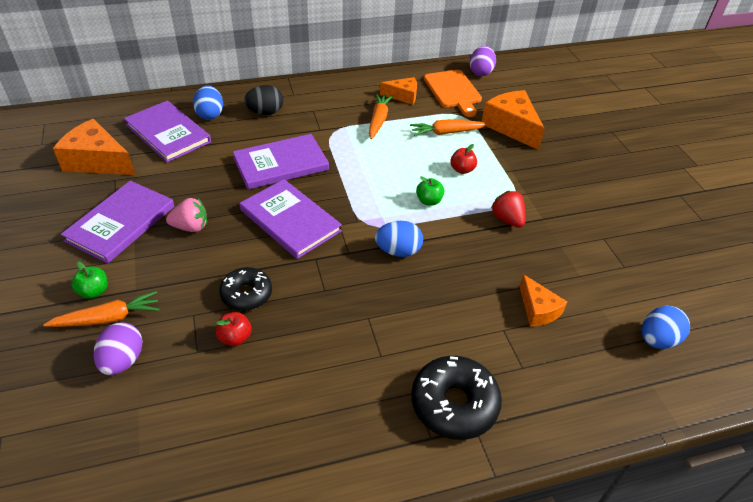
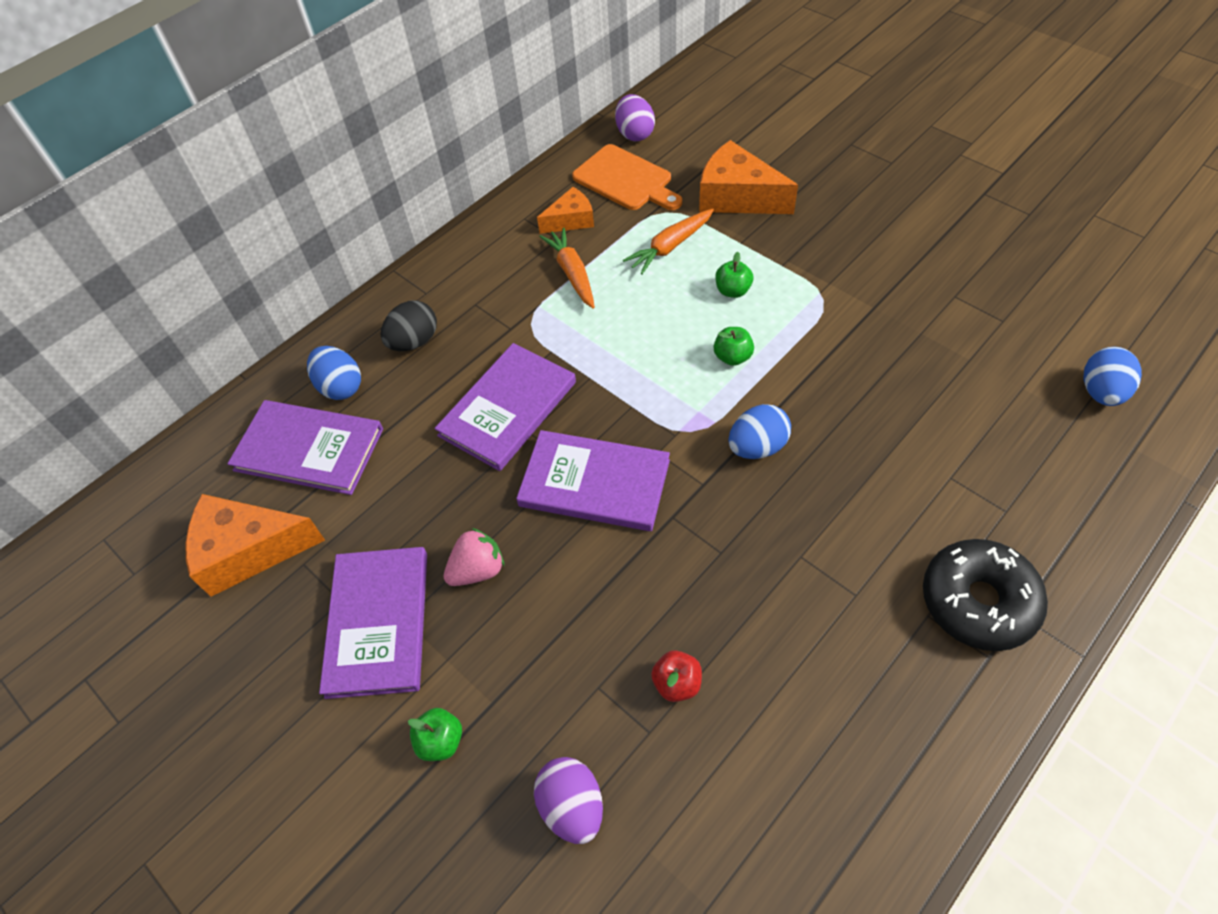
camera: 25 degrees left, 10 degrees up
orange carrot [43,291,160,327] -> none
black donut [219,267,272,311] -> none
red apple [450,144,477,174] -> green apple [715,252,753,298]
red strawberry [491,191,526,228] -> none
orange cheese [519,274,567,327] -> none

